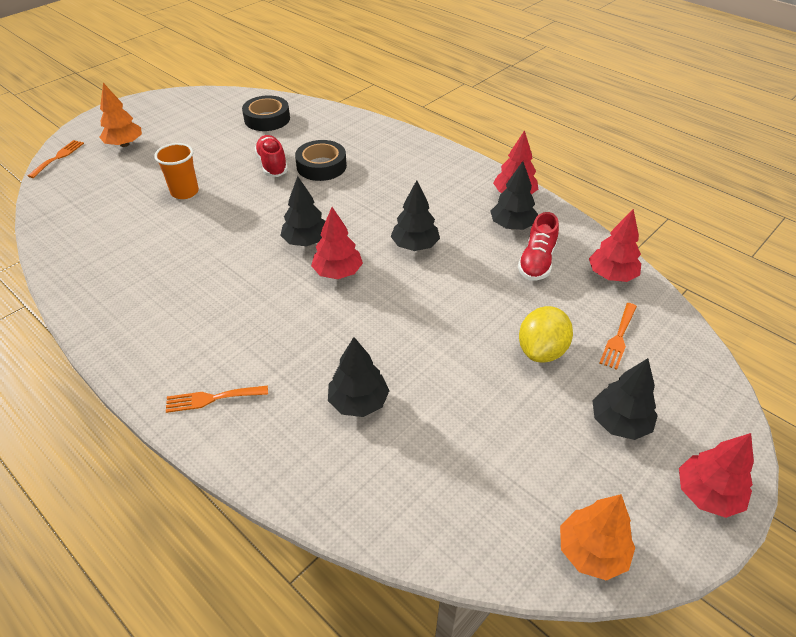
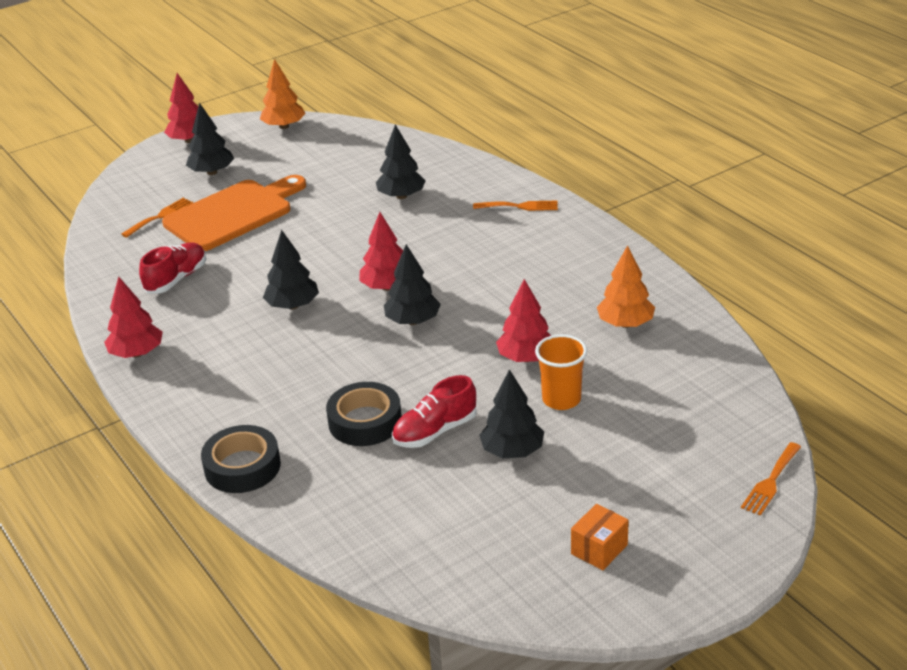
camera: 165 degrees left, 10 degrees down
orange tree [99,83,142,147] -> orange tree moved to [597,245,655,328]
black tape [242,95,290,131] -> black tape moved to [201,425,281,493]
red shoe [254,135,288,177] -> red shoe turned 60 degrees clockwise [392,375,477,448]
black tree [491,161,538,230] -> black tree moved to [479,369,544,458]
yellow lemon [519,306,573,362] -> orange cutting board [162,175,306,251]
red tree [589,209,641,282] -> red tree moved to [496,279,551,362]
none -> orange box [571,504,629,570]

